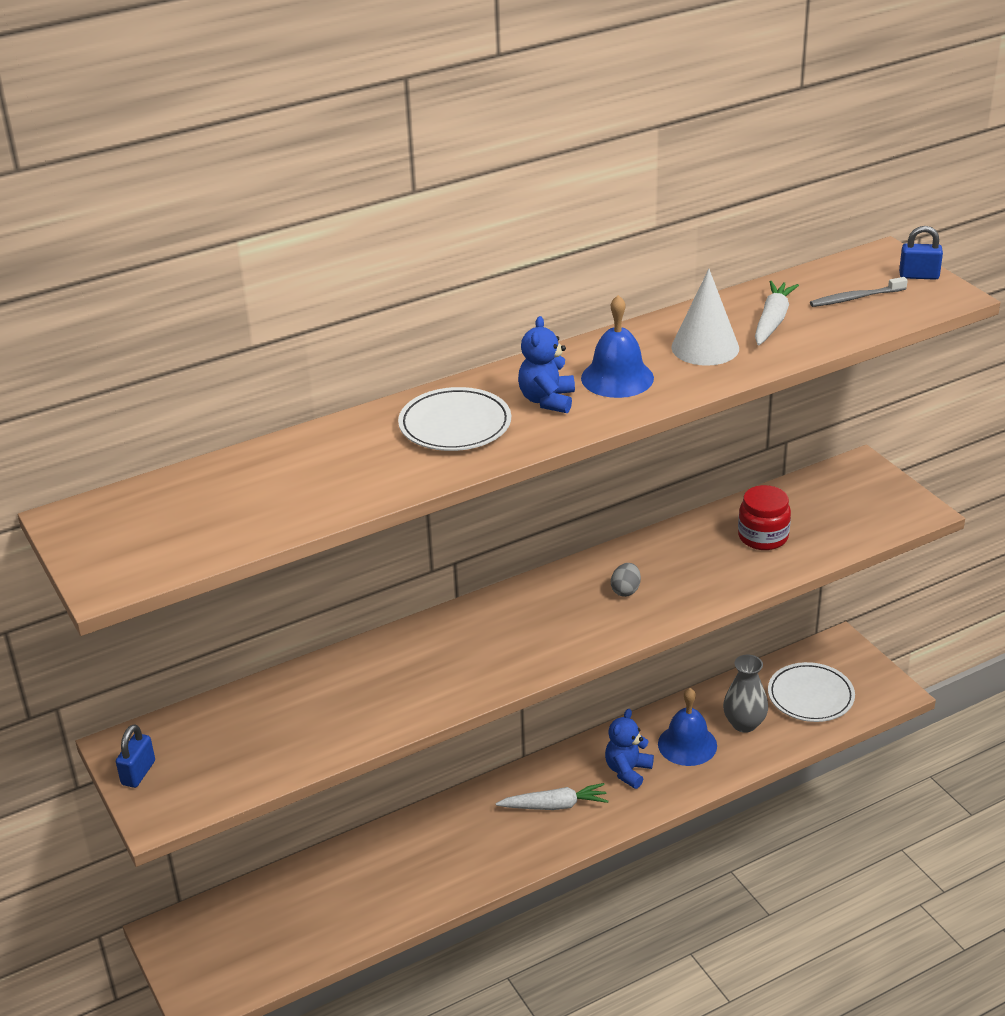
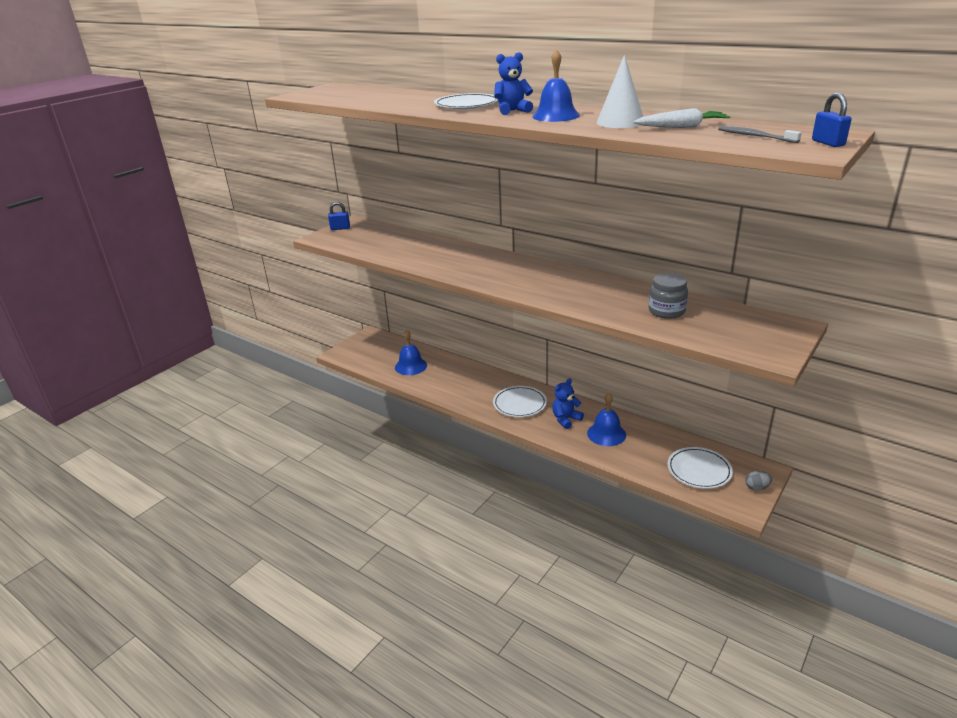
camera: 65 degrees right, 5 degrees down
white carrot [496,783,608,810] -> white plate [493,386,547,417]
blue teddy bear [605,709,654,789] -> blue teddy bear turned 45 degrees counterclockwise [552,378,584,429]
grey egg [611,563,641,597] -> grey egg moved to [745,471,772,491]
grey vase [723,655,768,733] -> none
red jar [738,485,791,550] -> grey jar [649,273,688,319]
none -> blue bell [395,330,427,375]

